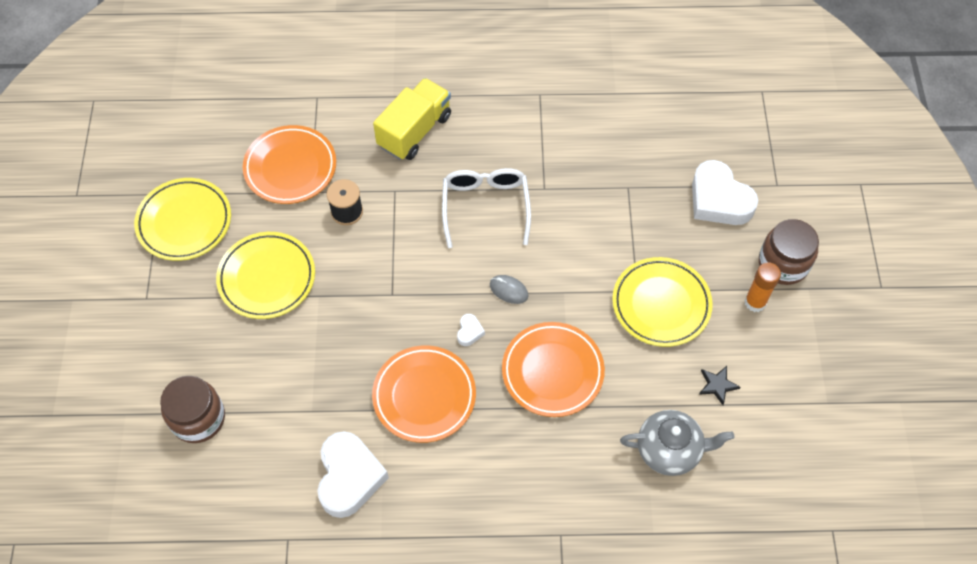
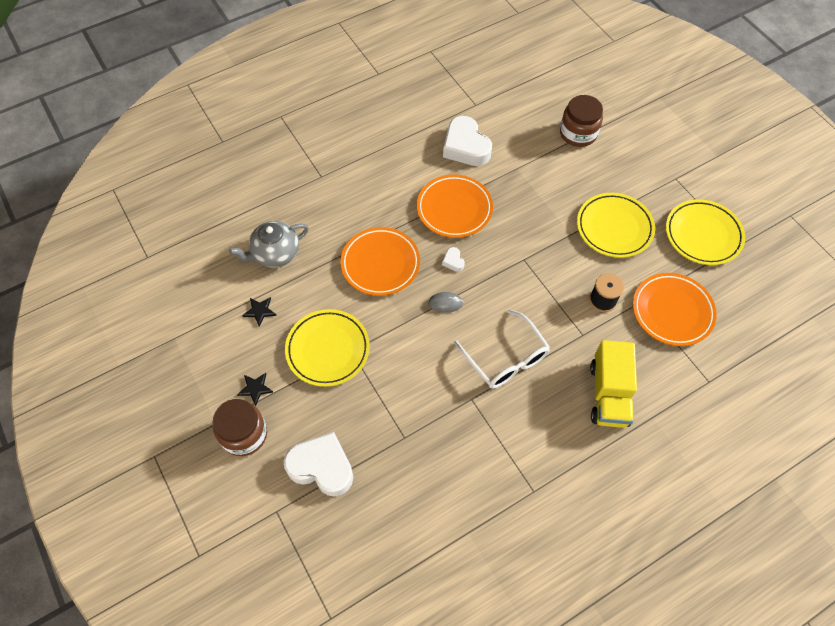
camera: 150 degrees right, 0 degrees up
orange glue stick [744,262,781,312] -> black star [237,373,273,406]

